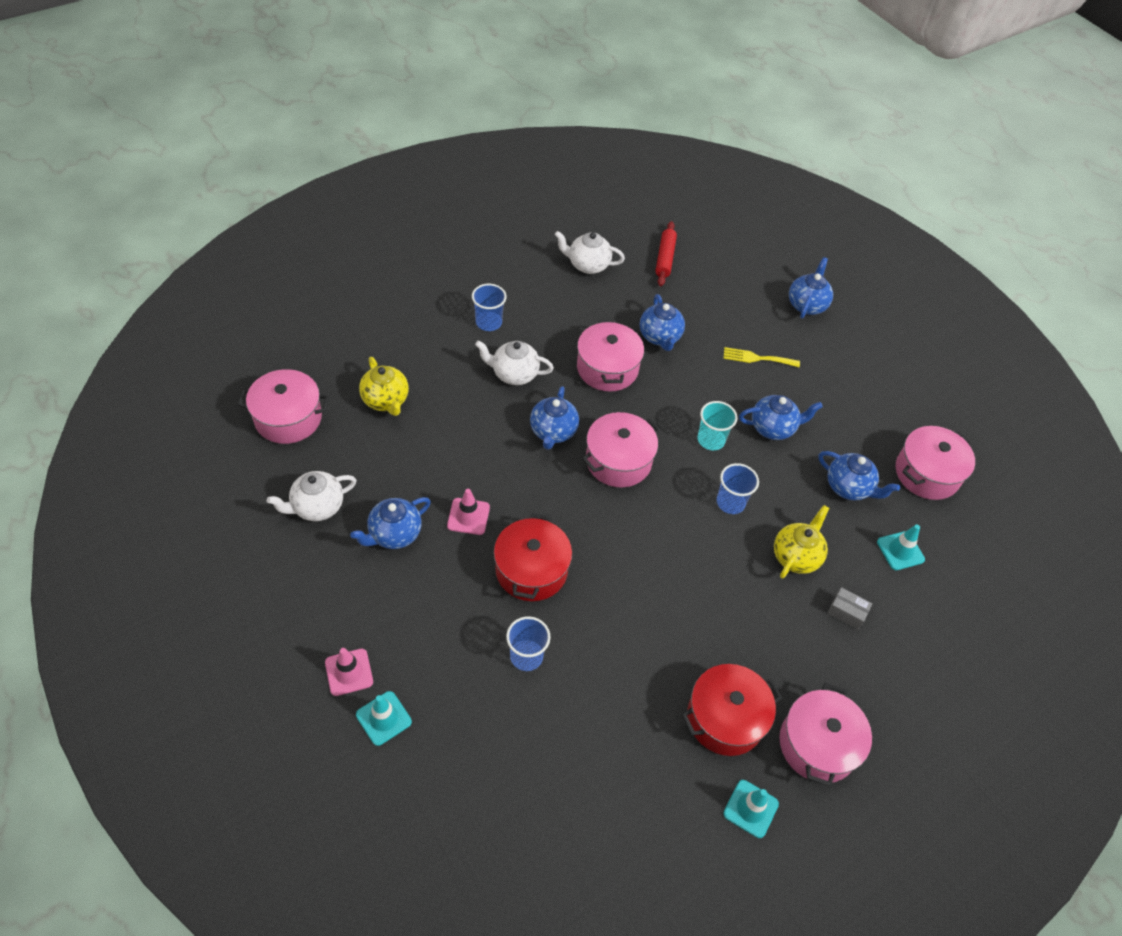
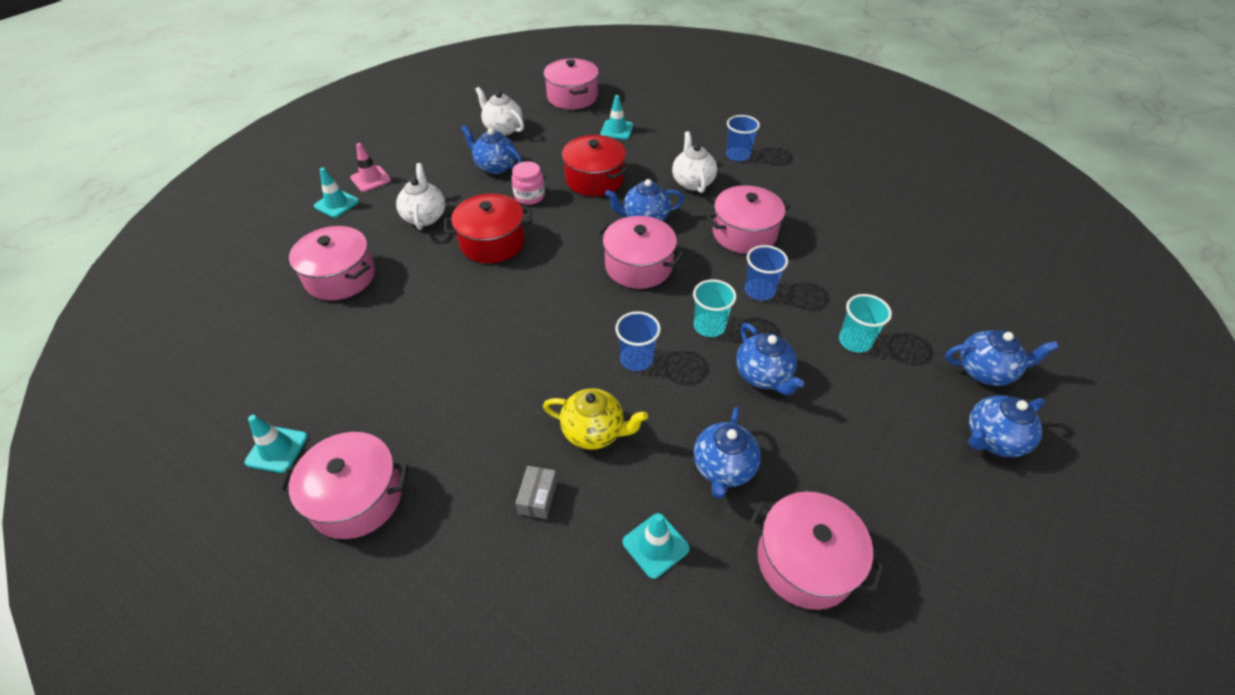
camera: 75 degrees right, 5 degrees down
yellow teapot [359,357,409,416] -> turquoise traffic cone [600,95,633,140]
pink traffic cone [447,489,490,535] -> pink jar [512,161,545,205]
blue cup [506,616,550,671] -> blue cup moved to [745,245,788,301]
white teapot [555,231,625,274] -> white teapot moved to [396,163,445,230]
blue teapot [640,294,685,351] -> blue teapot moved to [968,395,1045,457]
red rolling pin [655,221,677,286] -> none
red pot [681,664,782,756] -> red pot moved to [562,135,627,196]
yellow fork [723,347,800,367] -> turquoise cup [839,294,892,353]
none -> pink pot [289,226,375,300]

